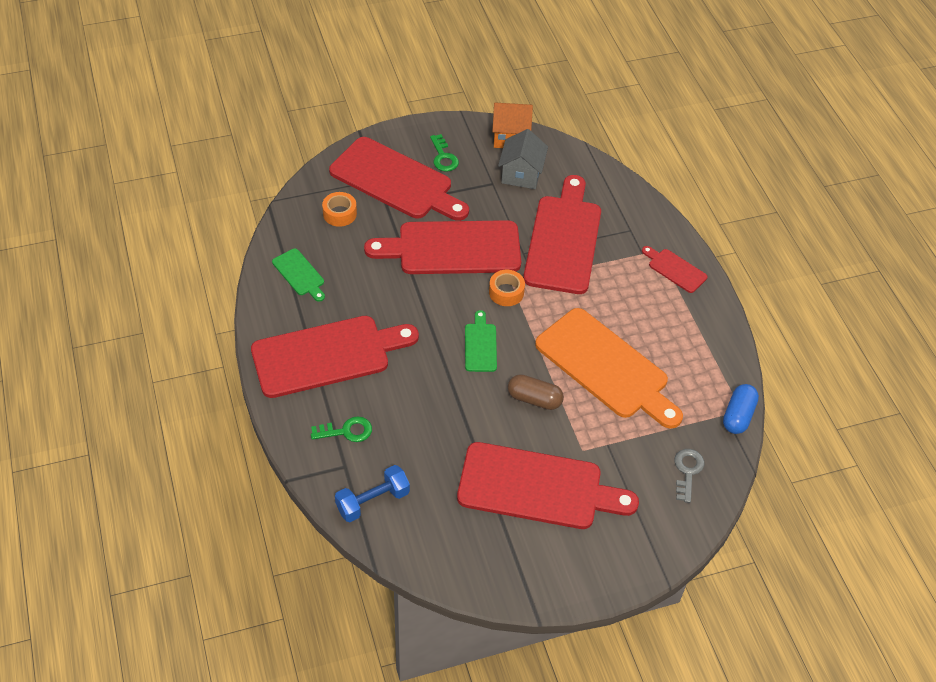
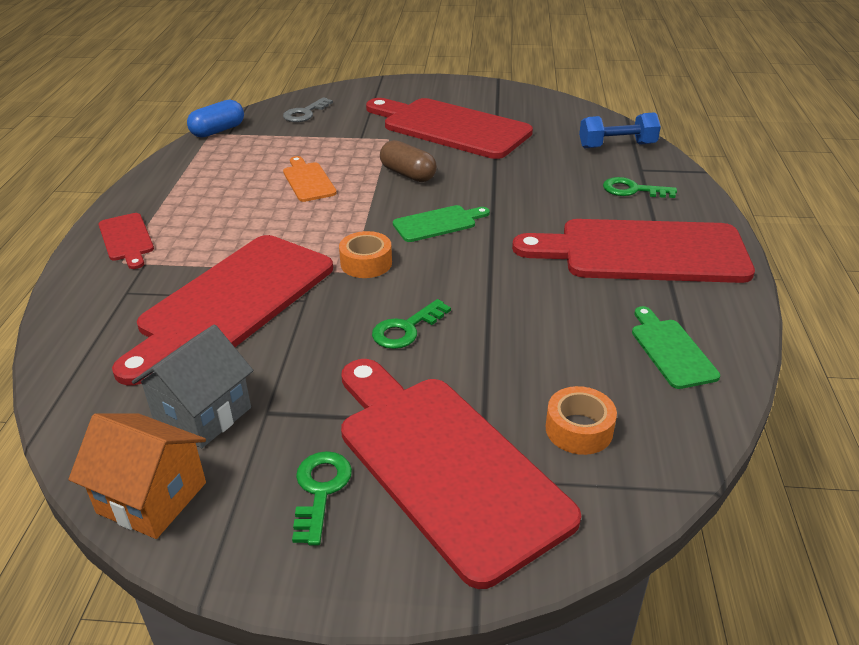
camera: 155 degrees left, 15 degrees down
red cutting board [364,220,521,274] -> green key [372,299,451,349]
green cutting board [465,310,497,372] -> green cutting board turned 135 degrees counterclockwise [393,205,490,242]
orange cutting board [535,308,683,429] -> orange cutting board [283,156,337,202], size x0.46

